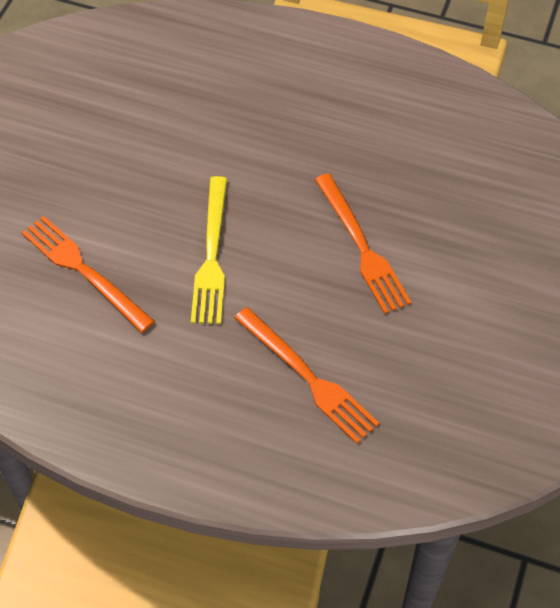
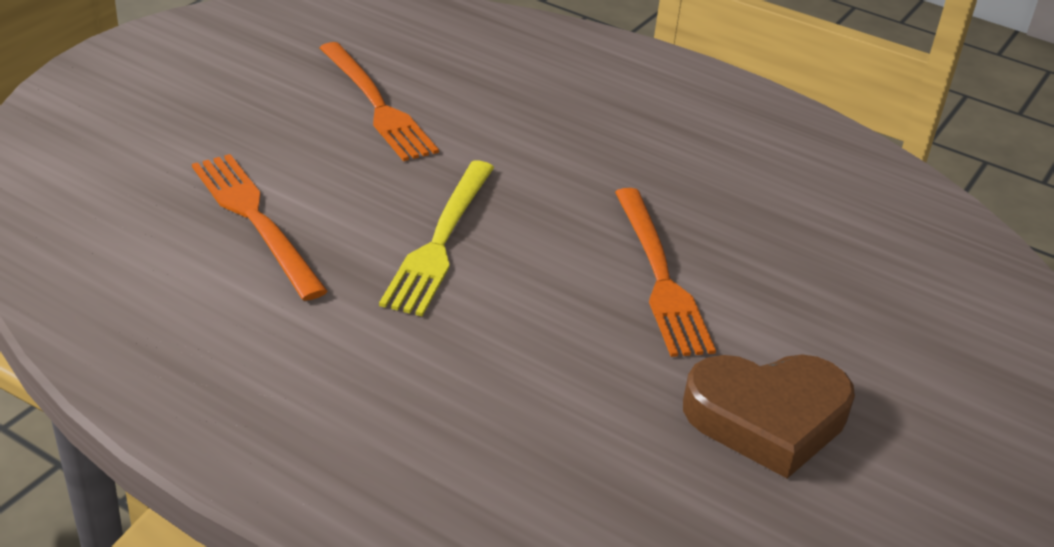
camera: 10 degrees right, 20 degrees down
orange fork [234,307,379,444] -> orange fork moved to [319,42,439,161]
none -> brown heart [683,354,855,479]

